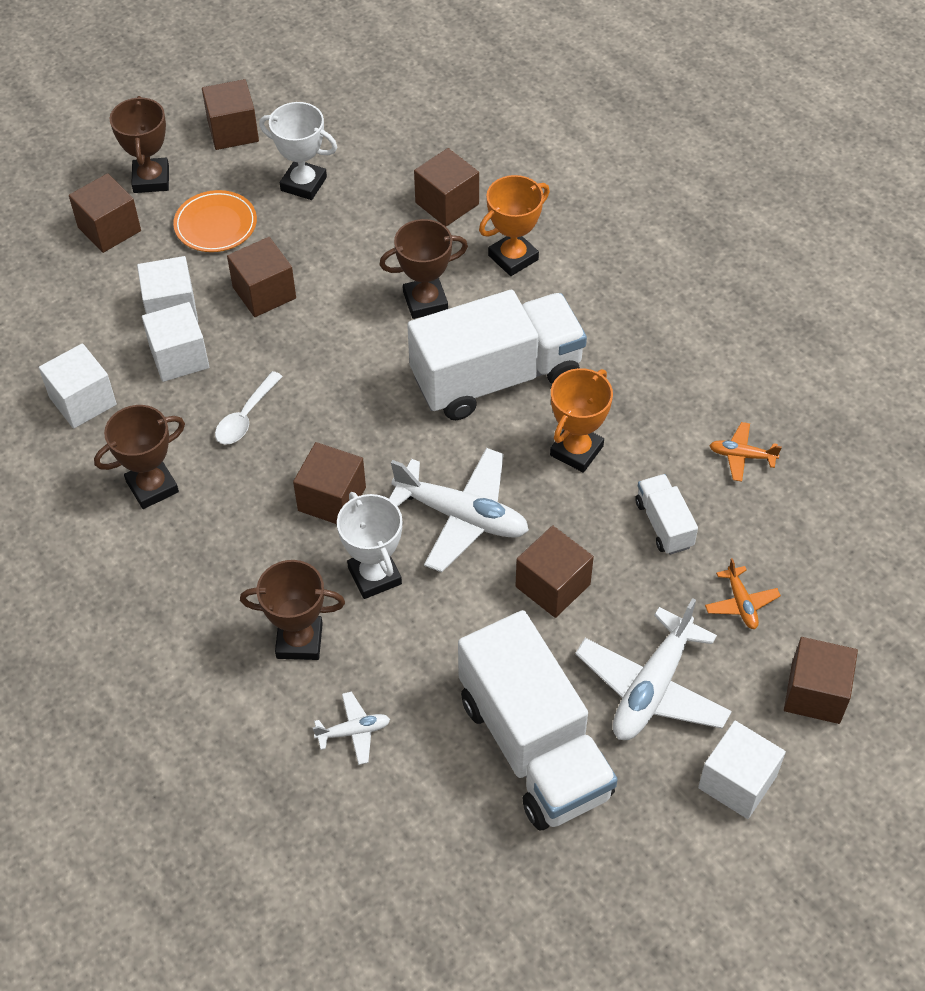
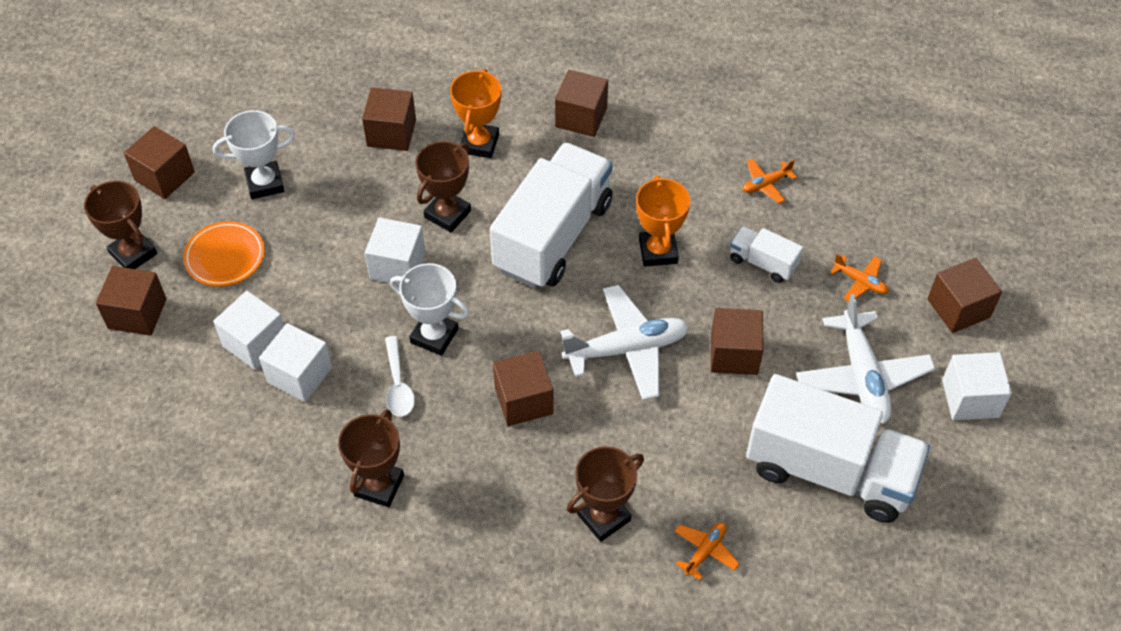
camera: 40 degrees left, 0 degrees up
white cube [39,343,117,429] -> white cube moved to [365,217,425,285]
brown cube [227,237,296,317] -> brown cube moved to [555,70,608,137]
white plane [313,692,390,765] -> orange plane [674,522,740,580]
white trophy [337,492,402,599] -> white trophy moved to [390,263,469,356]

